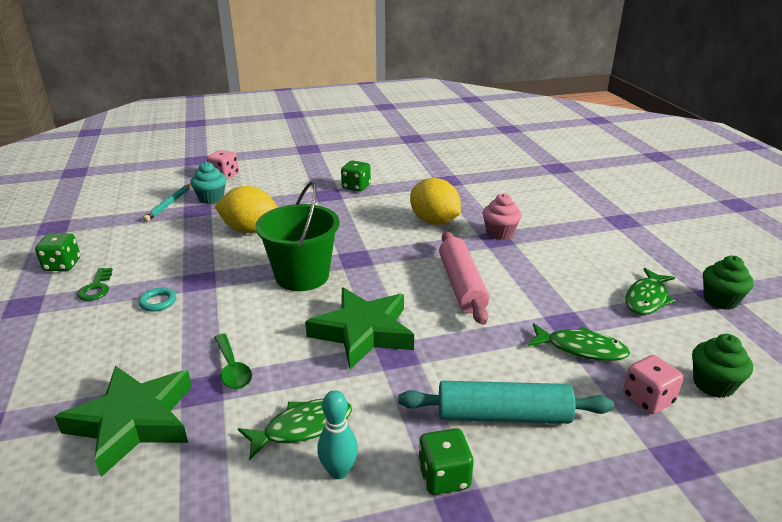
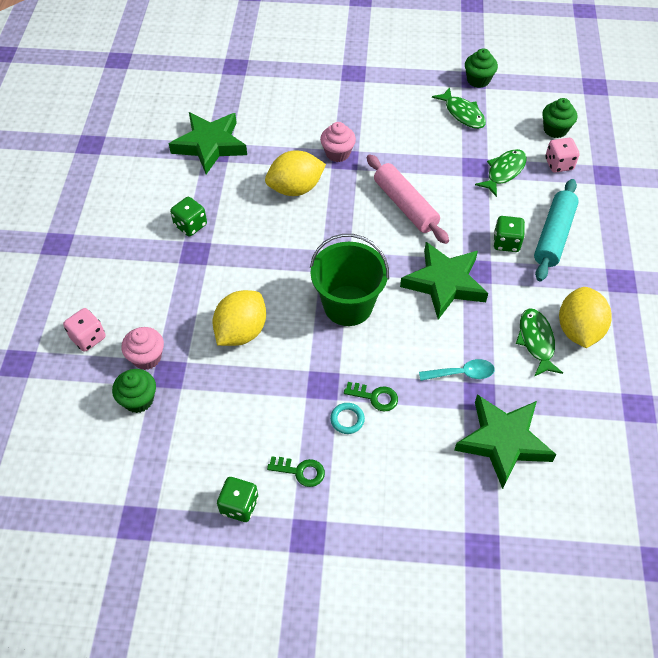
camera: 70 degrees left, 25 degrees up
turquoise pencil [143,184,191,222] -> green cupcake [112,369,156,413]
turquoise cupcake [190,162,226,204] -> pink cupcake [121,327,164,370]
green spoon [214,334,252,389] -> turquoise spoon [419,359,495,381]
turquoise bowling pin [317,390,358,479] -> yellow lemon [559,287,612,348]
green dice [418,428,474,495] -> green dice moved to [493,216,525,252]
pink rolling pin [439,231,490,325] -> pink rolling pin turned 45 degrees clockwise [367,154,449,244]
none -> green star [169,112,247,174]
none -> green key [344,382,398,411]

